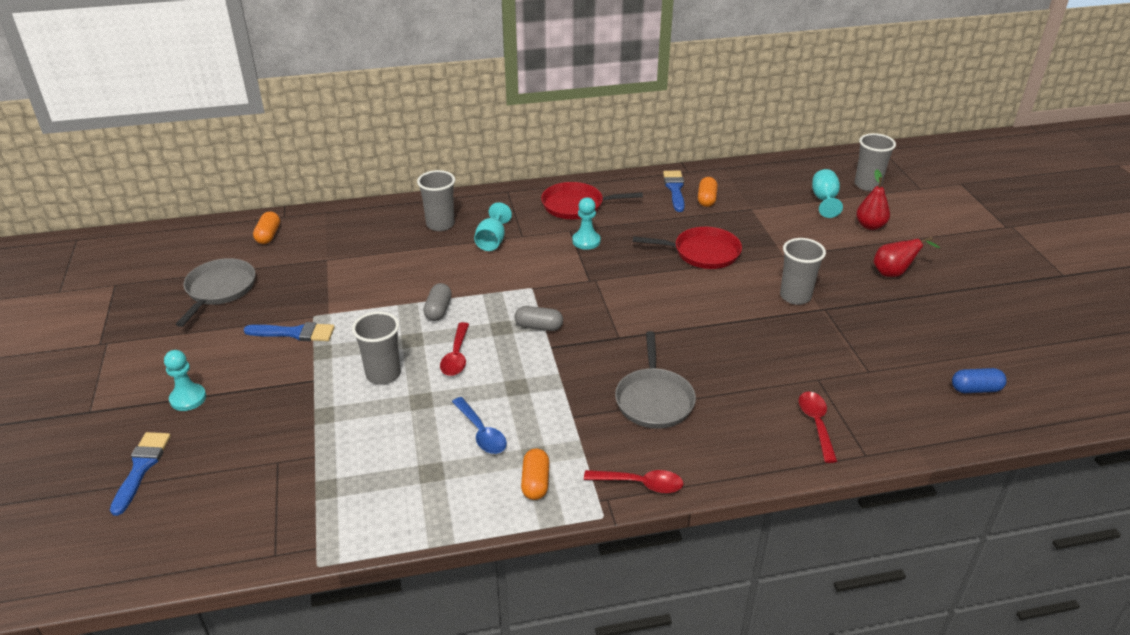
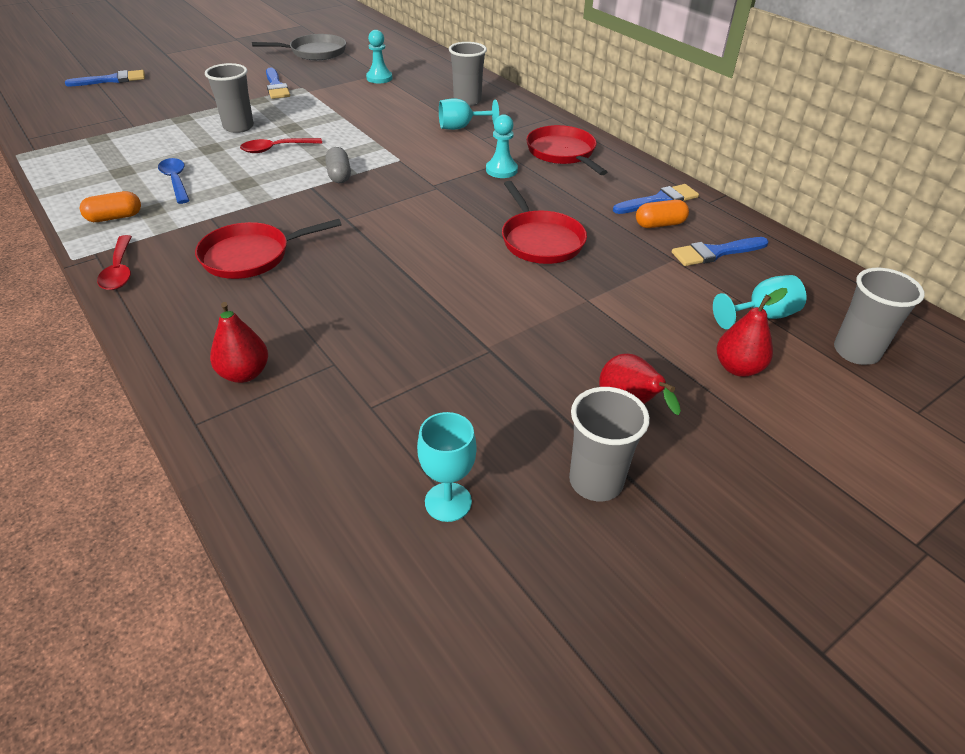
camera: 65 degrees right, 5 degrees up
turquoise pawn [164,350,206,411] -> turquoise pawn moved to [366,30,392,83]
orange capsule [253,211,280,244] -> none
grey capsule [423,283,452,321] -> none
blue spoon [452,397,507,454] -> blue spoon turned 120 degrees clockwise [158,158,190,204]
grey pan [615,331,696,429] -> red pan [195,219,342,279]
grey cup [780,238,826,305] -> grey cup moved to [569,387,650,501]
red spoon [799,391,837,463] -> red pear [210,302,268,383]
blue capsule [952,368,1007,393] -> none
none -> turquoise goblet [417,412,477,522]
none -> blue brush [672,237,768,266]

